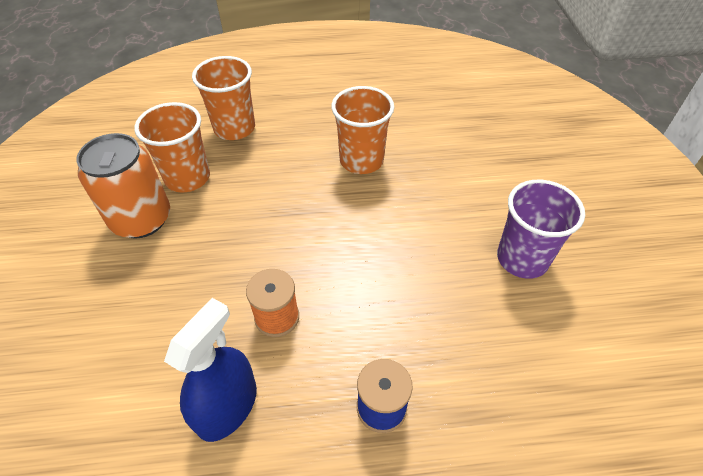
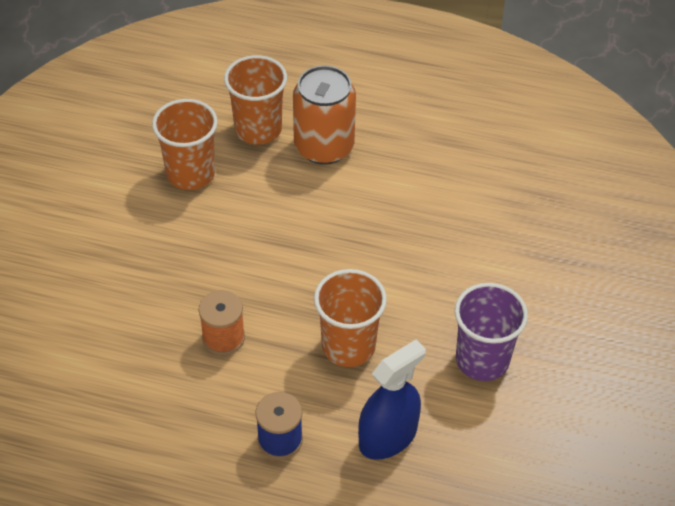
camera: 20 degrees right, 0 degrees up
orange can [76,133,170,239] -> orange can moved to [293,65,356,165]
blue spray bottle [164,298,257,442] -> blue spray bottle moved to [358,340,426,460]
orange cup [331,86,394,174] -> orange cup moved to [314,269,387,367]

